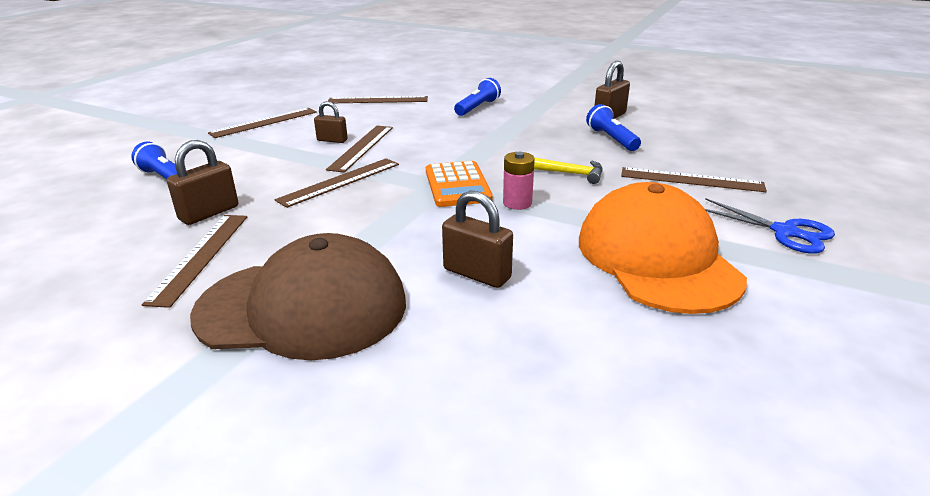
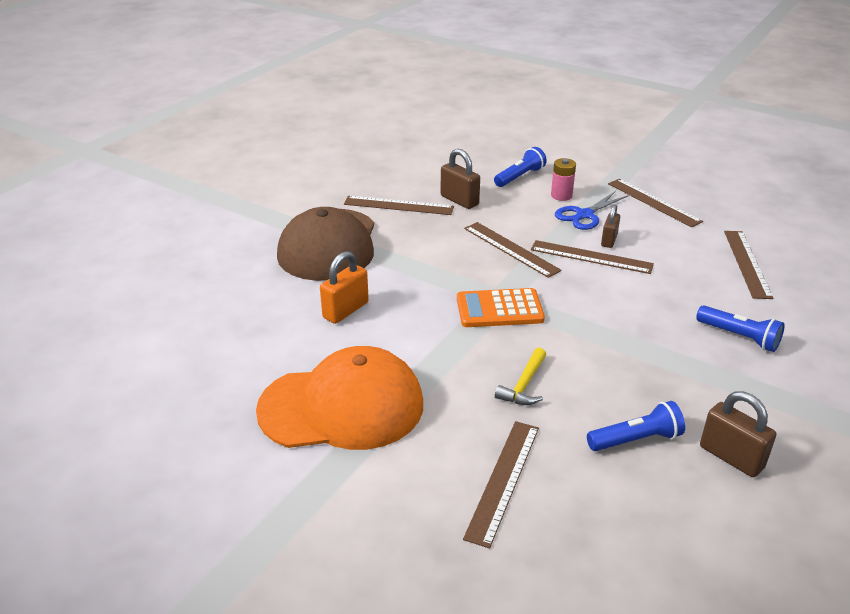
camera: 95 degrees right, 5 degrees up
brown padlock [442,191,513,288] -> orange padlock [320,251,369,324]
pink battery [503,152,535,210] -> pink battery moved to [551,158,576,201]
blue scissors [705,198,835,253] -> blue scissors moved to [555,191,629,230]

